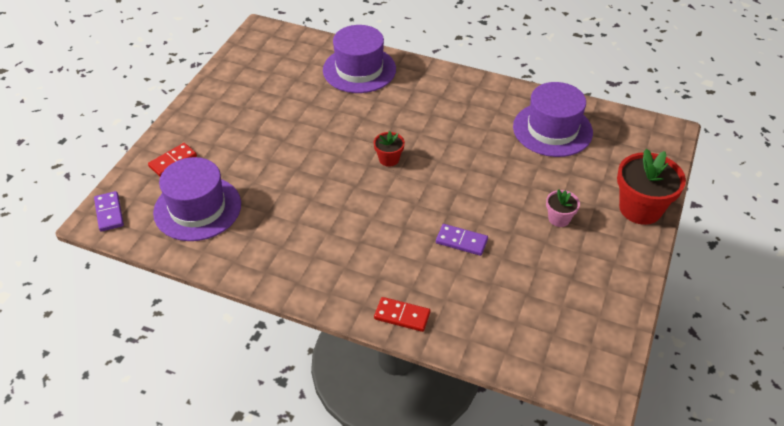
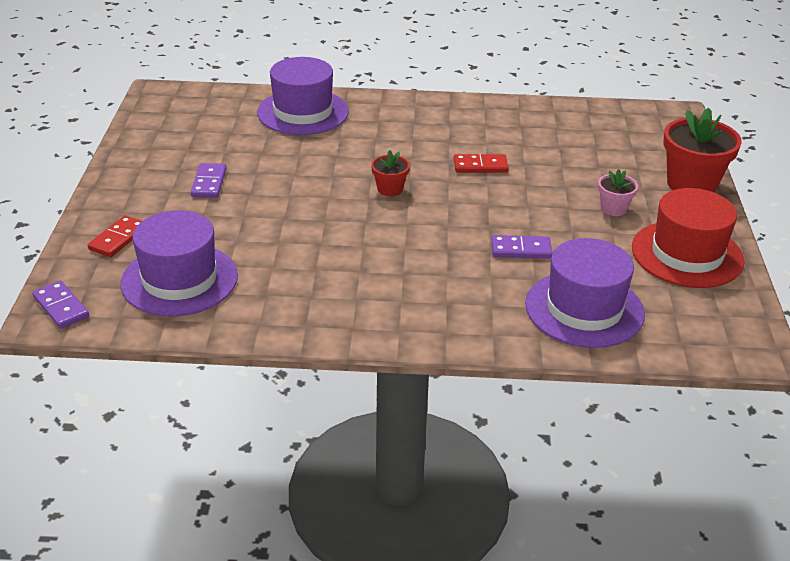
camera: 20 degrees left, 10 degrees down
red domino [374,297,430,332] -> red domino moved to [454,154,509,173]
purple hat [513,82,593,157] -> purple hat moved to [525,238,645,348]
none -> purple domino [191,163,227,198]
none -> red hat [632,188,744,288]

